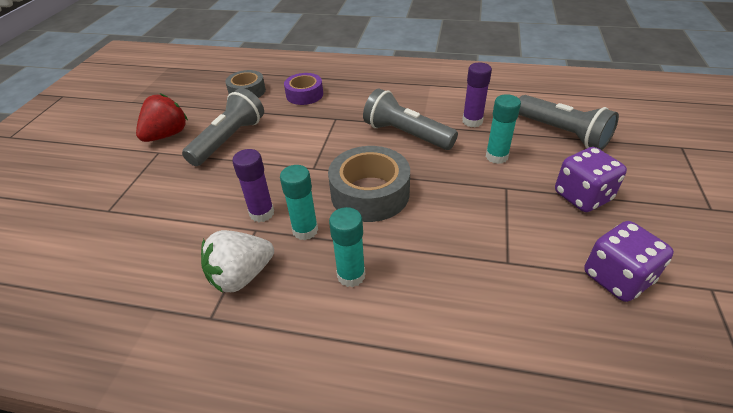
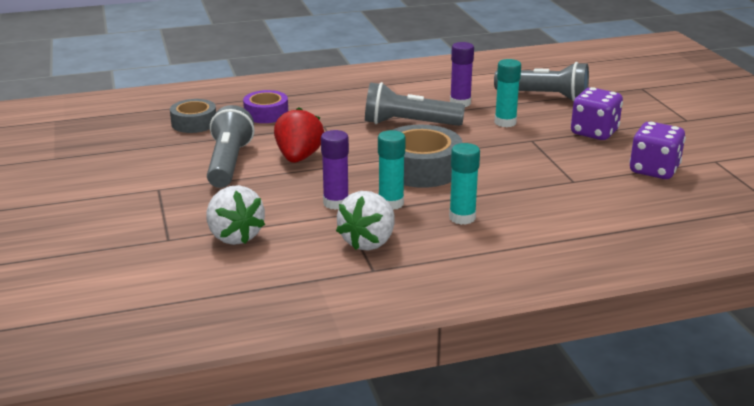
camera: 30 degrees left, 15 degrees down
red strawberry [136,93,188,142] -> red strawberry moved to [274,107,324,163]
none -> white strawberry [206,185,265,245]

